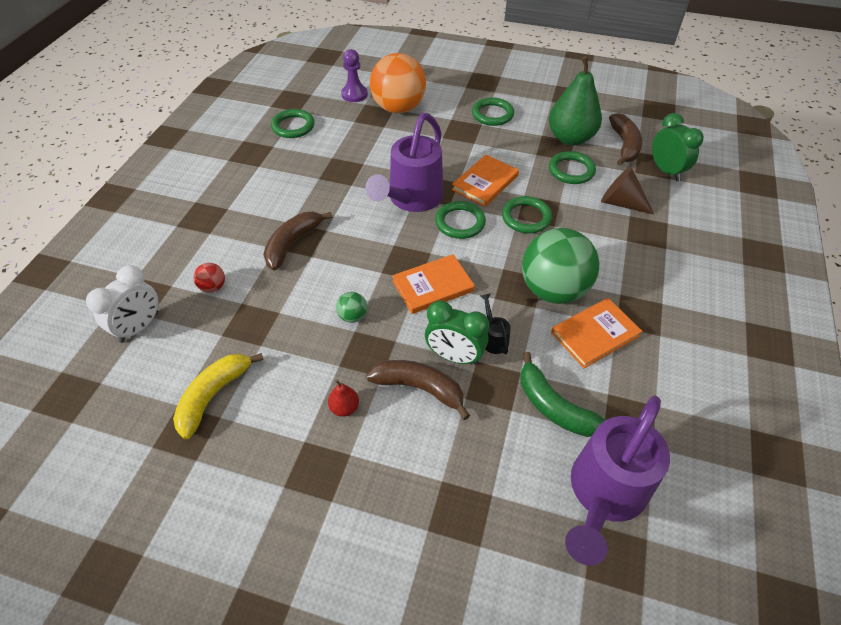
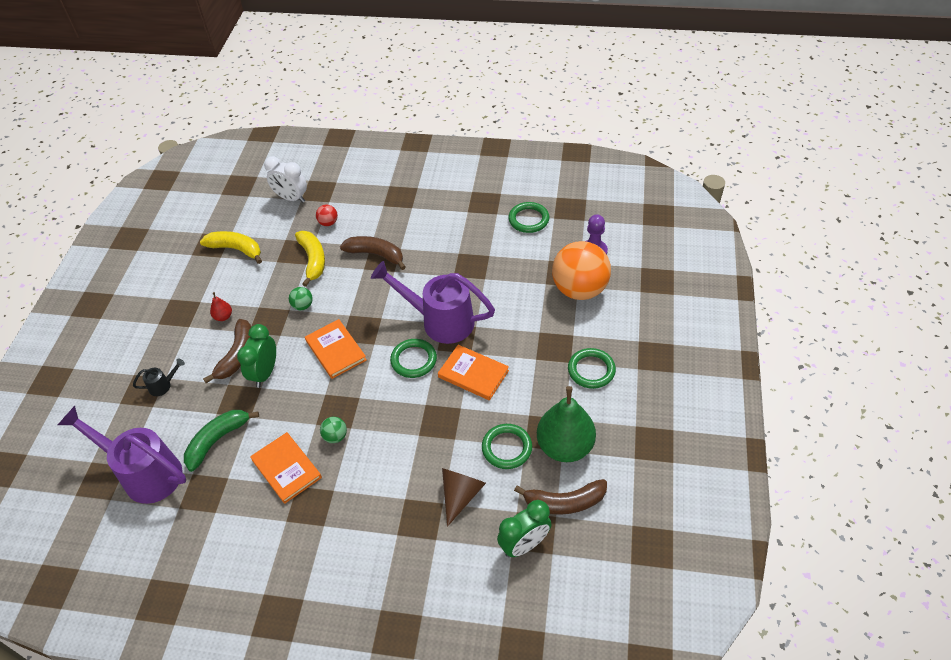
camera: 85 degrees right, 0 degrees up
black watering can [480,293,510,354] -> black watering can moved to [133,358,185,396]
green ring [502,196,552,233] -> none
green ball [522,228,599,304] -> green ball [320,417,347,443], size x0.41
none -> yellow banana [295,231,325,287]

